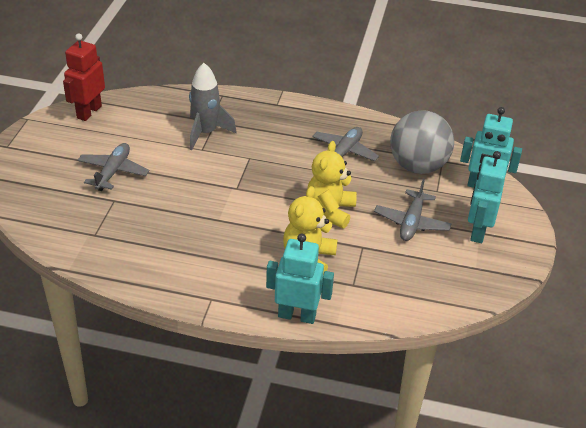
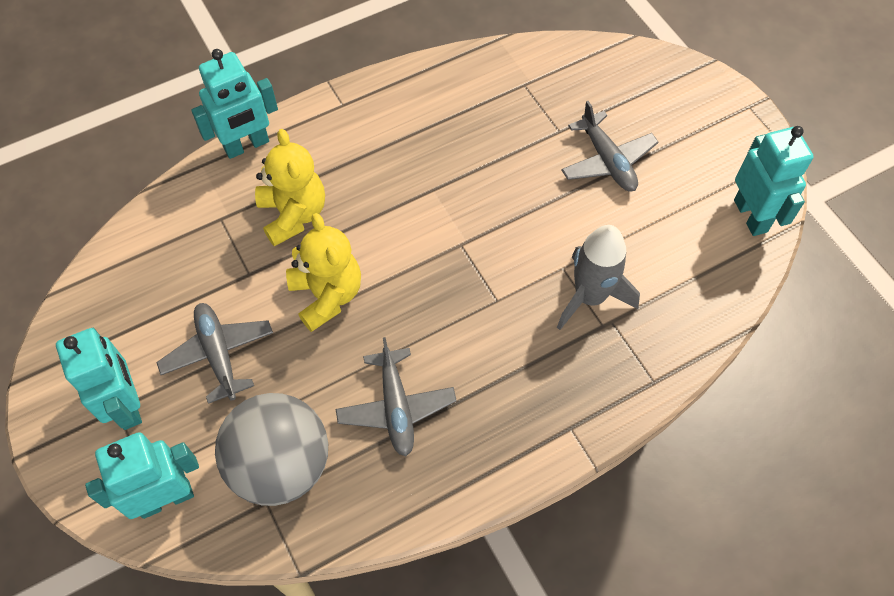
camera: 140 degrees right, 20 degrees up
red robot [63,33,105,121] -> turquoise robot [734,126,814,236]

